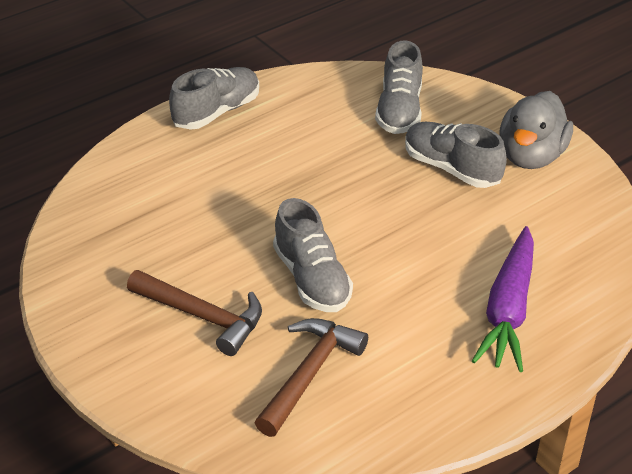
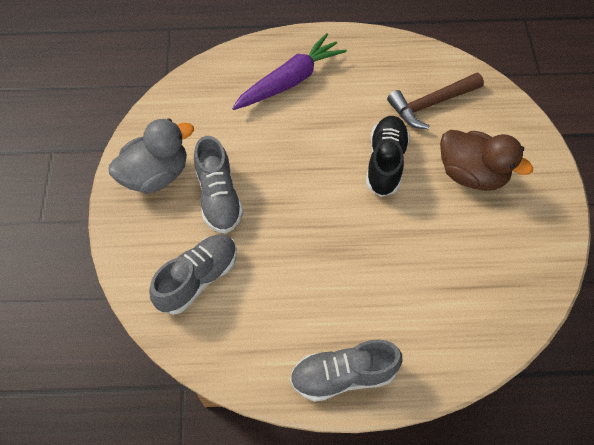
camera: 145 degrees left, 20 degrees up
brown hammer [127,270,262,356] -> brown duck [440,130,533,191]
grey shoe [273,198,353,312] -> black shoe [366,116,410,197]

